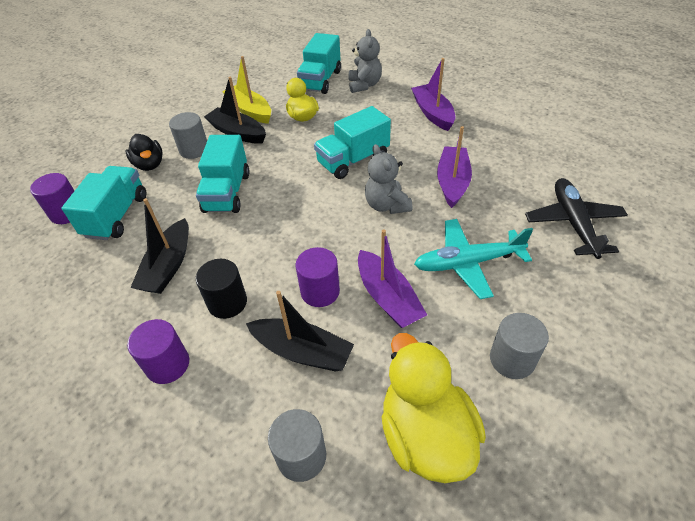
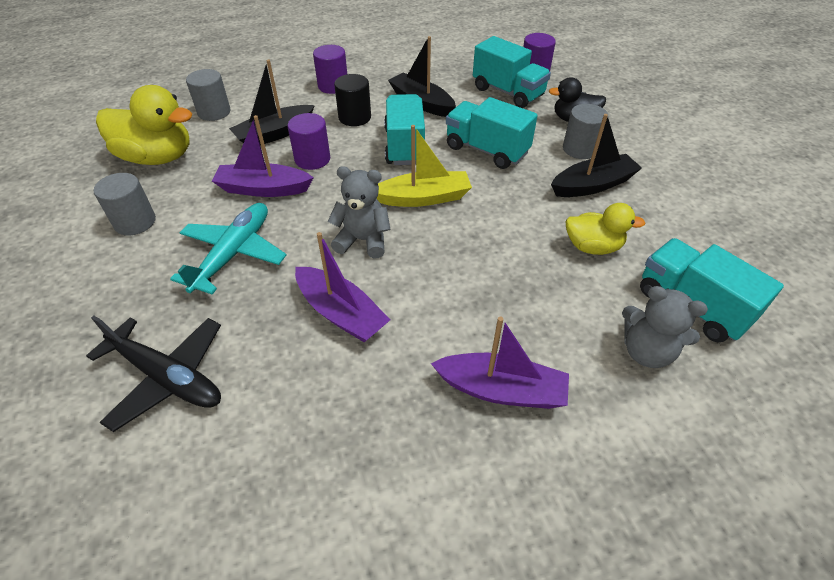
camera: 120 degrees right, 0 degrees up
yellow boat [222,56,271,124] -> yellow boat moved to [376,125,472,207]
turquoise truck [314,106,391,179] -> turquoise truck moved to [384,94,425,165]

